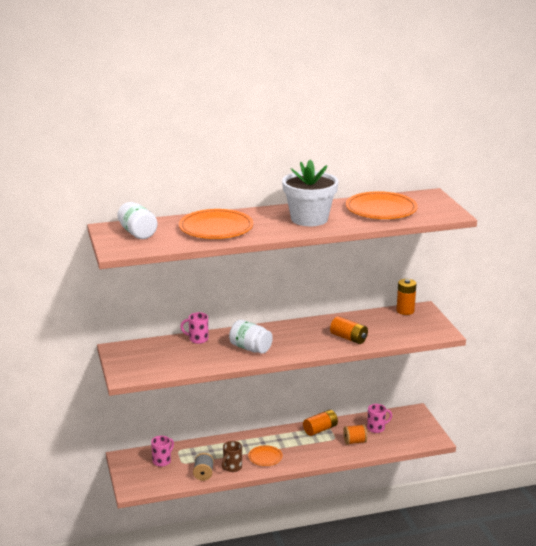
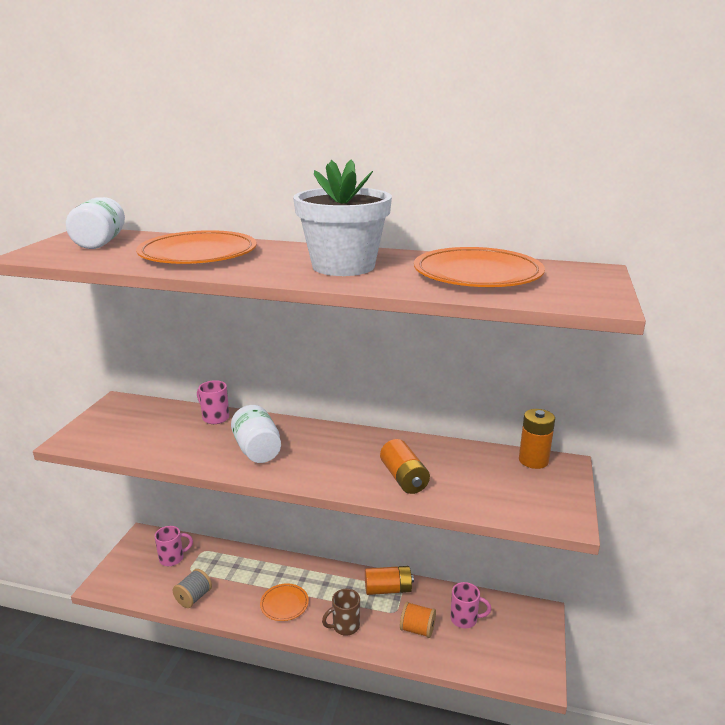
camera: 30 degrees right, 0 degrees up
brown mug [222,441,242,472] -> brown mug moved to [322,589,360,636]

